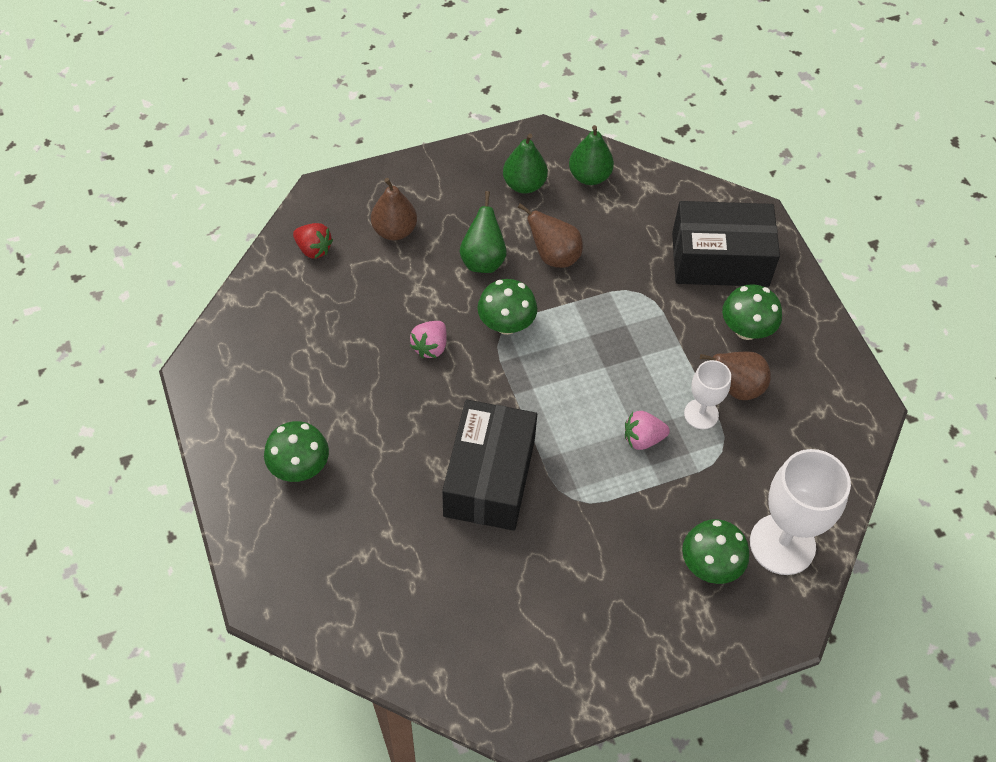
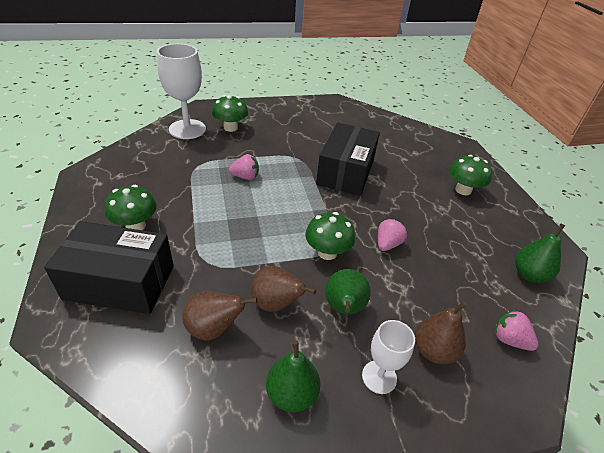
camera: 175 degrees left, 15 degrees down
red strawberry [293,223,333,259] -> pink strawberry [495,310,538,351]
green pear [569,125,614,185] -> green pear moved to [515,224,565,283]
white goblet [684,360,731,429] -> white goblet moved to [362,320,415,394]
brown pear [700,351,771,400] -> brown pear moved to [182,291,258,340]

